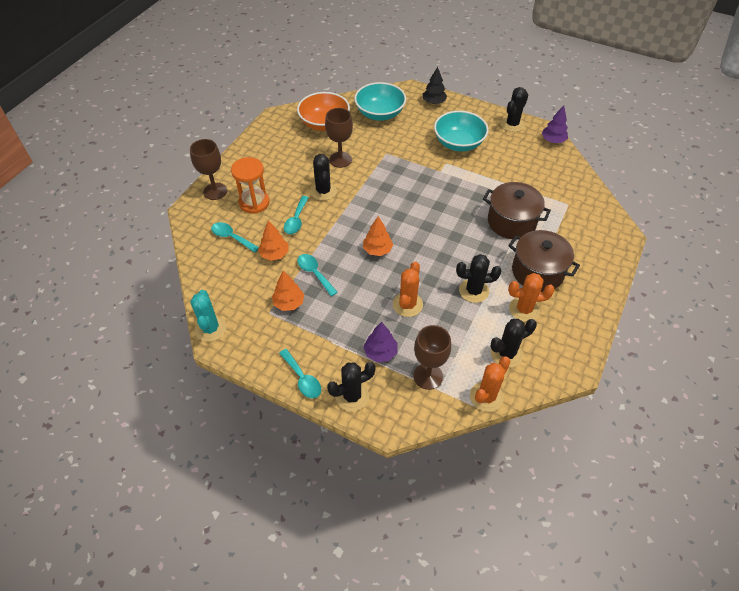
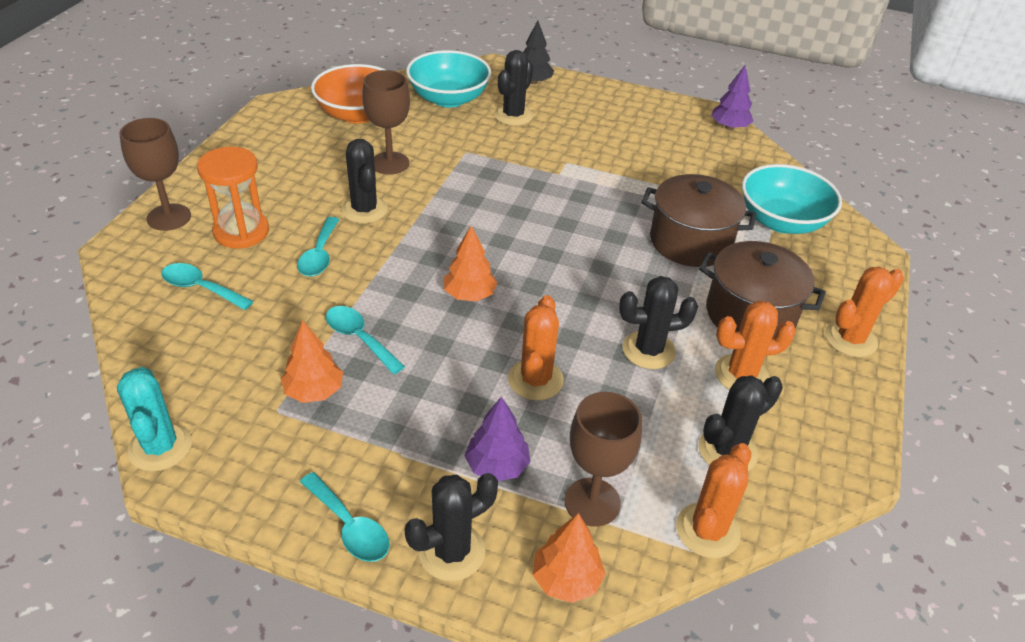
camera: 10 degrees left, 10 degrees down
orange tree [258,221,289,261] -> orange tree moved to [533,513,606,603]
turquoise bowl [434,111,488,151] -> turquoise bowl moved to [742,164,842,234]
black cactus [501,87,528,132] -> black cactus moved to [494,50,533,126]
none -> orange cactus [825,267,904,357]

